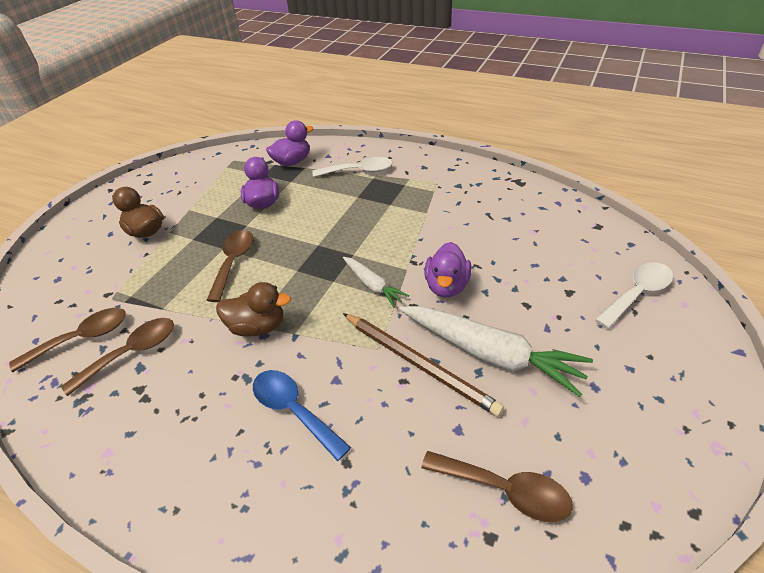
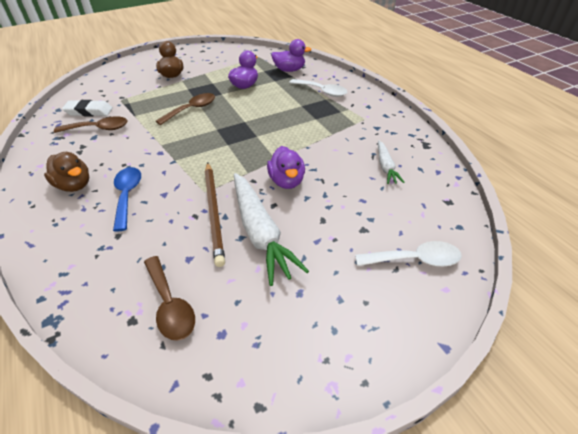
camera: 35 degrees right, 0 degrees up
brown spoon [9,308,126,372] -> white eraser [62,100,113,116]
brown duck [216,282,291,337] -> brown duck moved to [44,152,89,192]
white carrot [343,257,409,308] -> white carrot moved to [378,140,405,184]
purple duck [424,242,471,298] -> purple duck turned 60 degrees counterclockwise [267,146,305,189]

